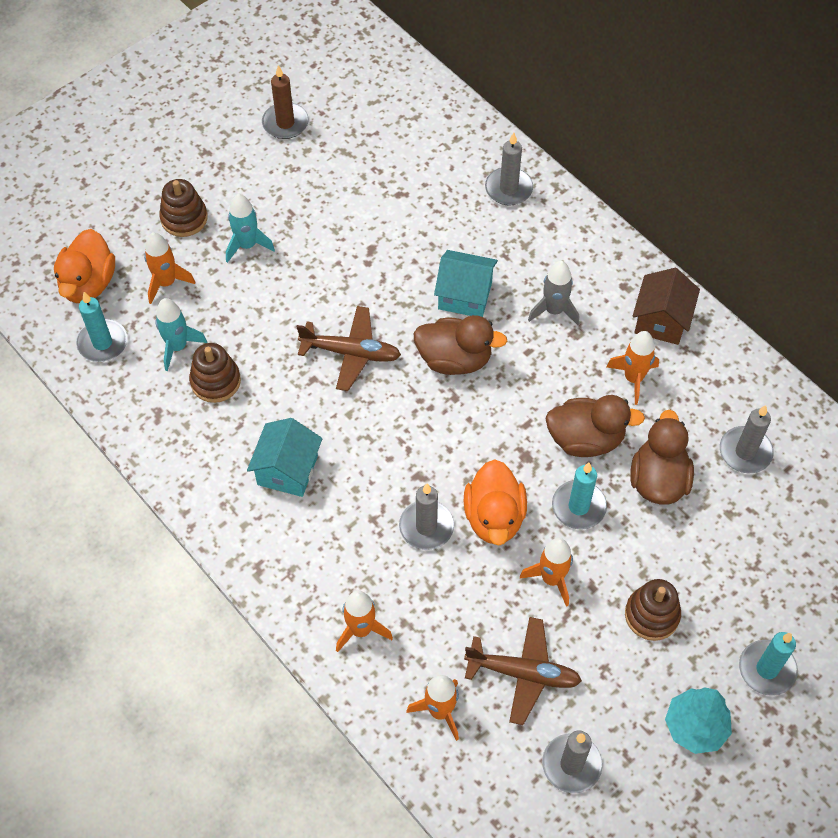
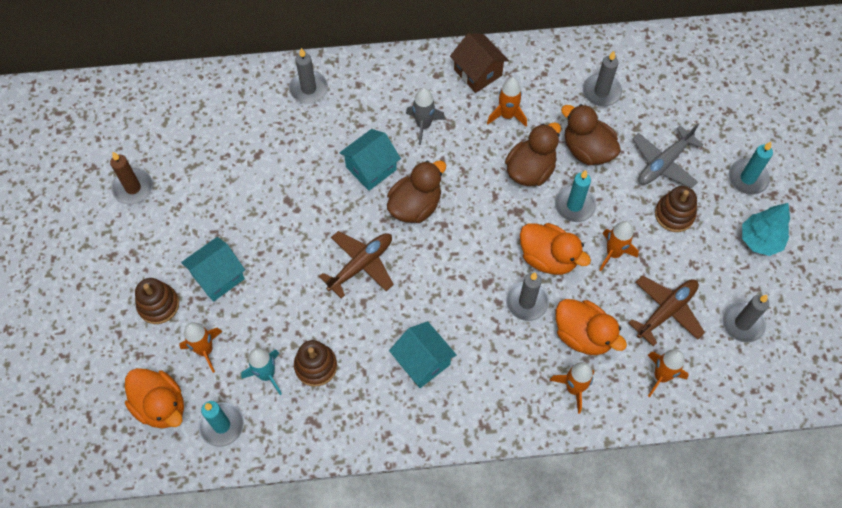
camera: 55 degrees left, 5 degrees up
turquoise rocket [226,194,275,263] -> turquoise house [181,237,245,302]
none -> orange duck [556,299,627,355]
none -> grey plane [632,124,704,188]

